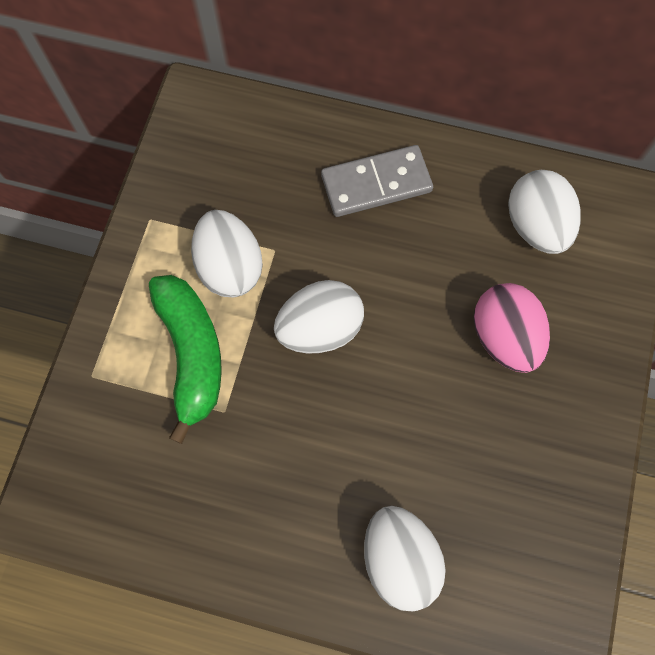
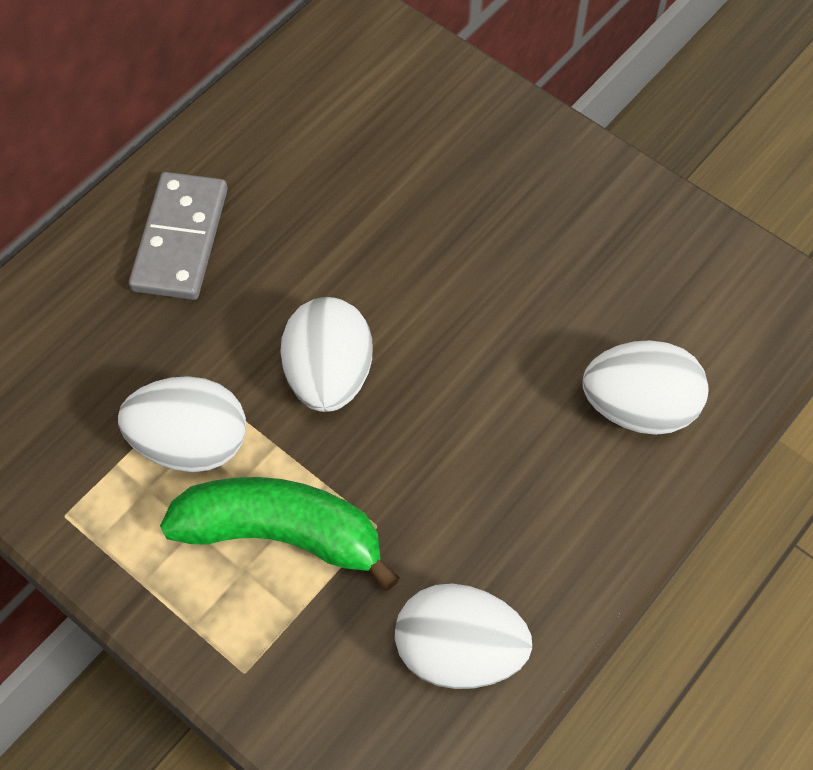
camera: 65 degrees left, 10 degrees down
pink egg [474,283,550,373] -> none
white egg [508,170,581,254] -> white egg moved to [395,583,532,689]

